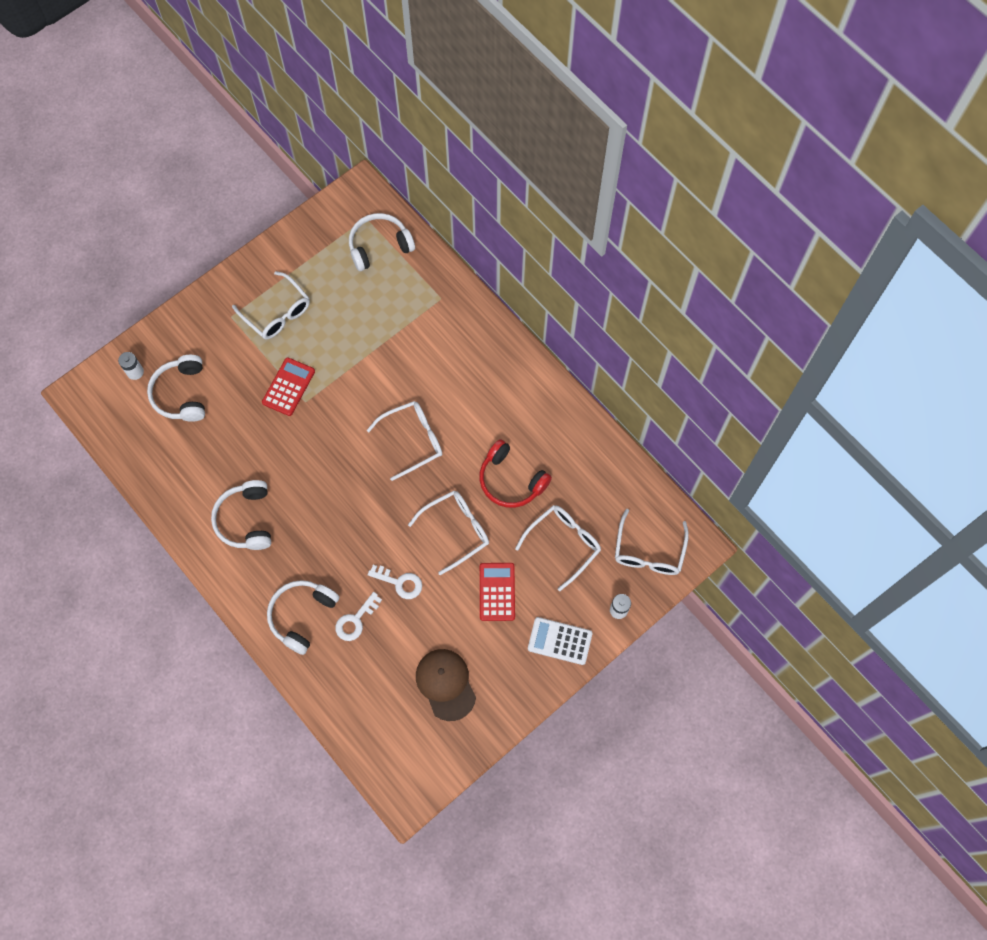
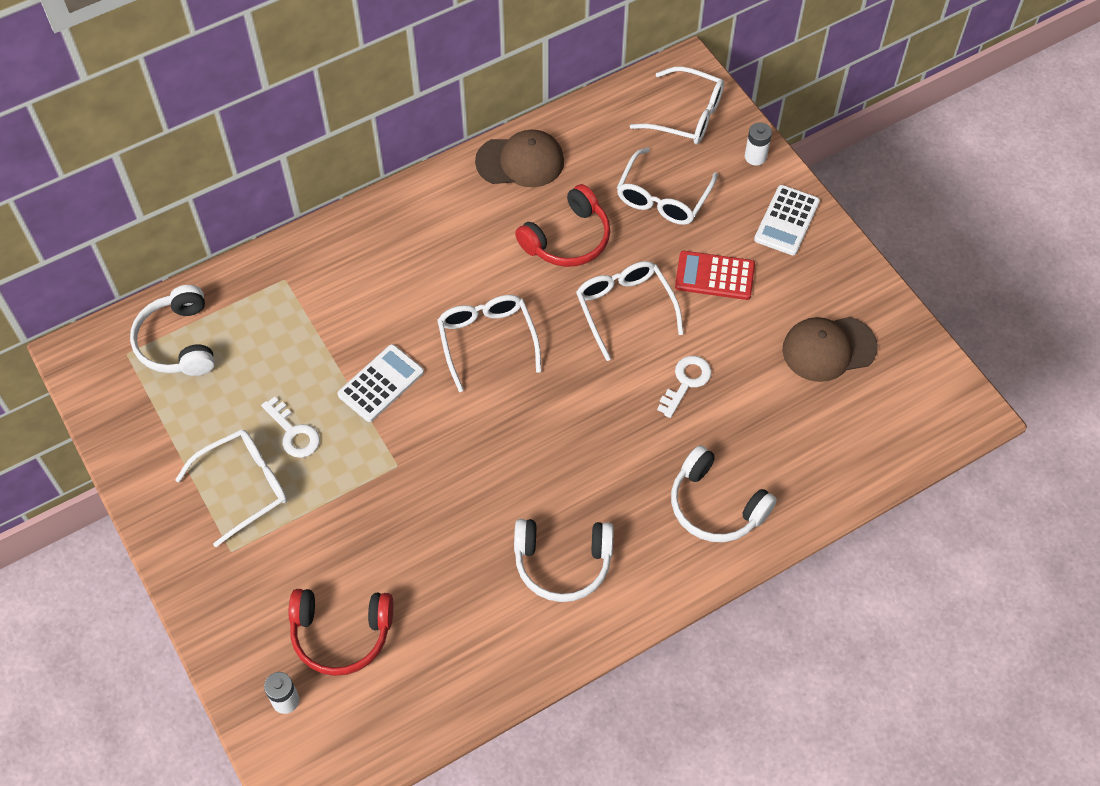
camera: 80 degrees left, 10 degrees down
white headphones [147,355,205,422] -> red headphones [289,589,393,676]
red calculator [262,358,315,416] -> none
white key [335,592,382,641] -> white key moved to [261,397,320,458]
white glasses [515,505,601,591] -> white glasses turned 120 degrees counterclockwise [617,147,718,225]
none -> white calculator [337,344,424,422]
none -> brown cap [475,130,564,187]

